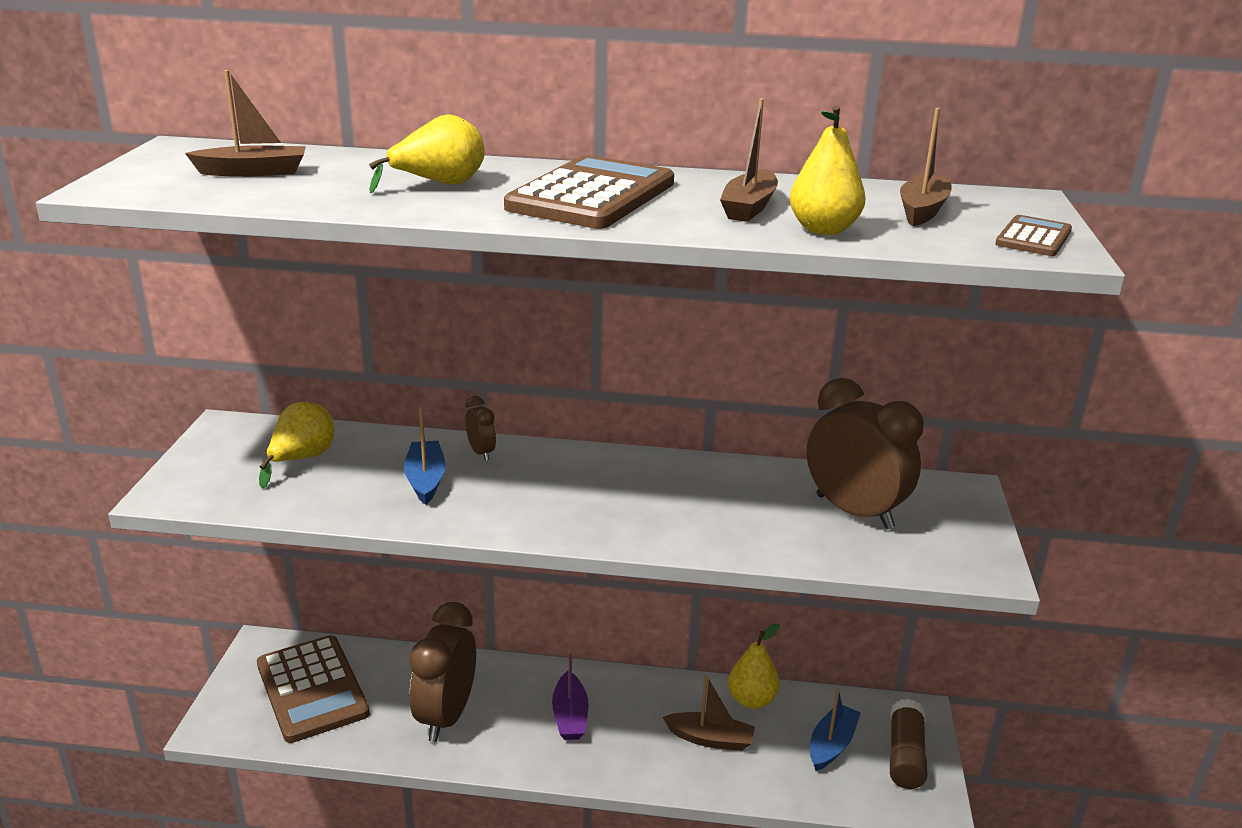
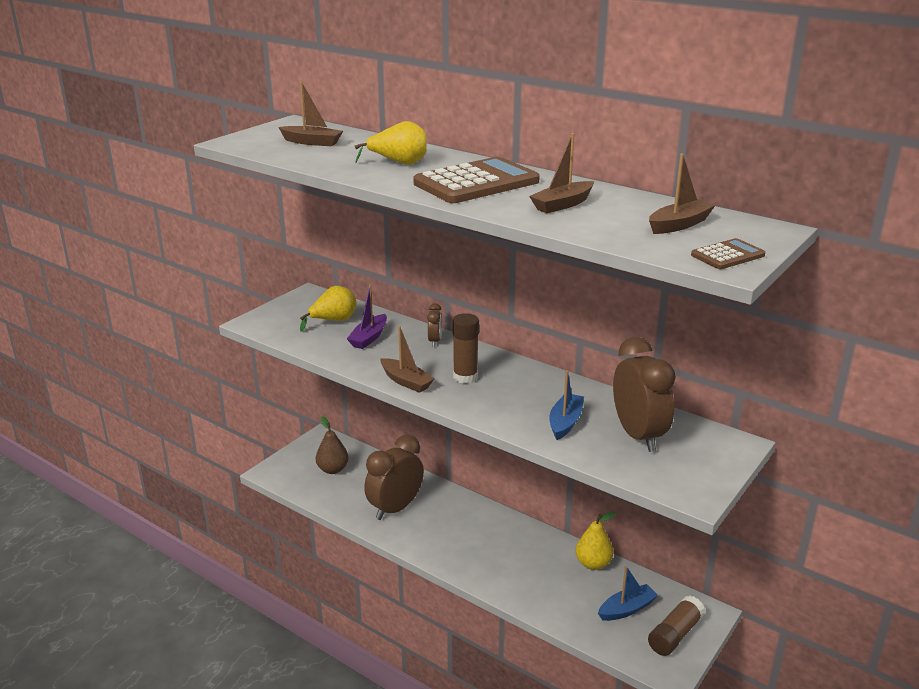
camera: 30 degrees right, 0 degrees up
brown calculator [257,635,370,743] -> brown pear [316,416,349,474]
blue boat [404,407,446,505] -> blue boat moved to [549,370,584,440]
purple boat [552,648,588,740] -> purple boat moved to [347,285,387,349]
brown boat [663,675,755,751] -> brown boat moved to [380,326,435,393]
yellow pear [790,105,866,235] -> none
none -> brown glue stick [453,313,479,384]

